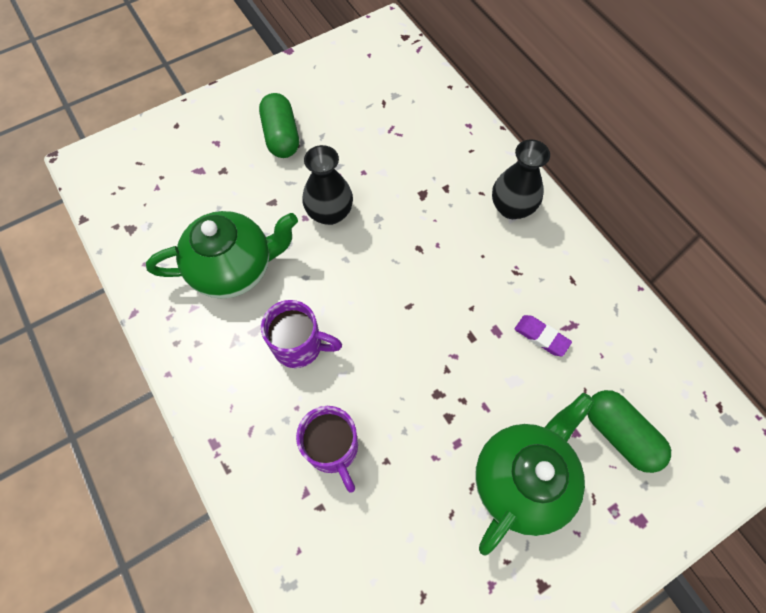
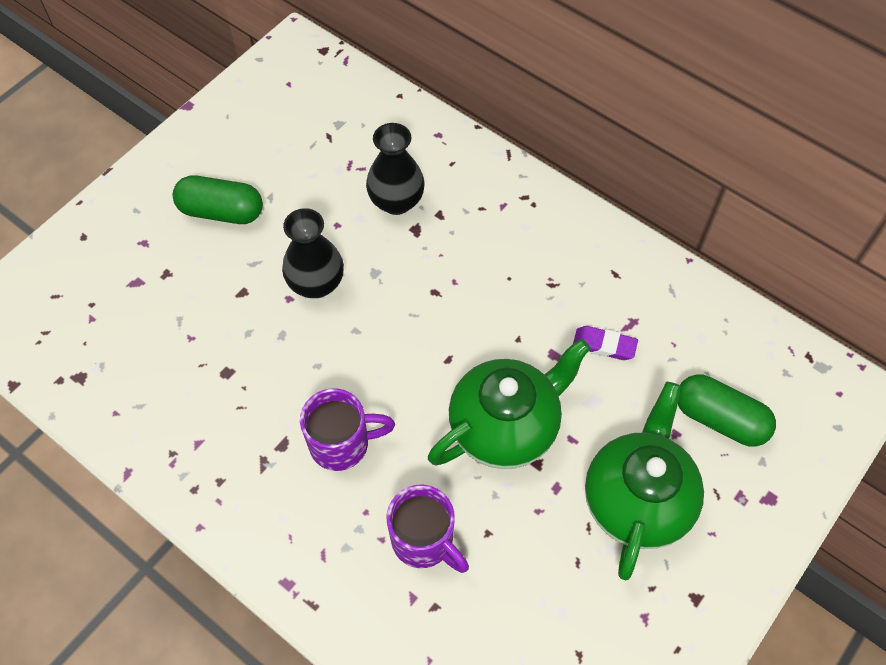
camera: 20 degrees left, 5 degrees down
green teapot [146,211,298,299] -> green teapot moved to [428,339,590,469]
green capsule [259,93,299,158] -> green capsule turned 45 degrees counterclockwise [173,175,263,224]
black vase [492,140,550,219] -> black vase moved to [366,123,425,215]

